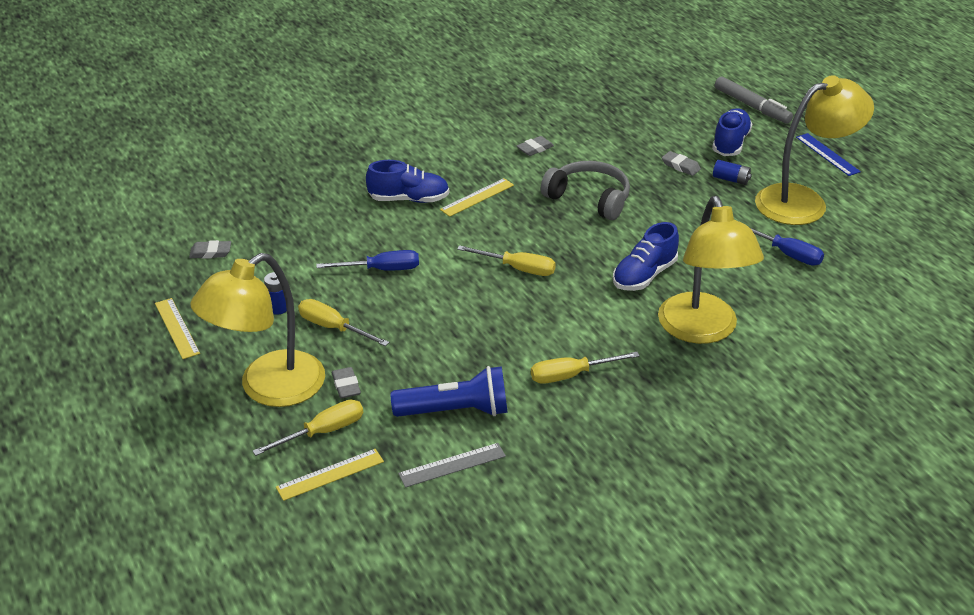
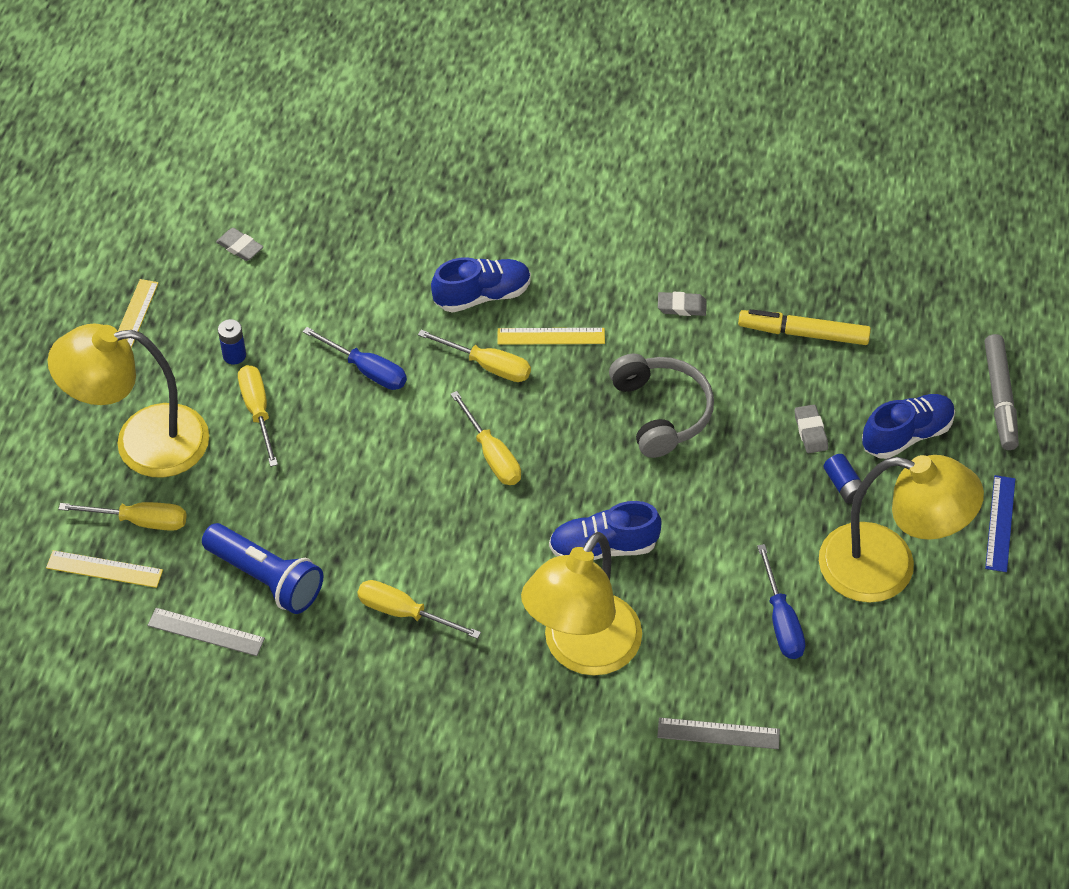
camera: 40 degrees right, 15 degrees up
grey eraser [332,367,361,398] -> none
blue shoe [366,160,449,203] -> blue shoe turned 60 degrees counterclockwise [431,257,531,313]
none -> yellow screwdriver [418,330,531,382]
none -> grey ruler [657,717,780,749]
none -> yellow marker [738,309,871,345]

